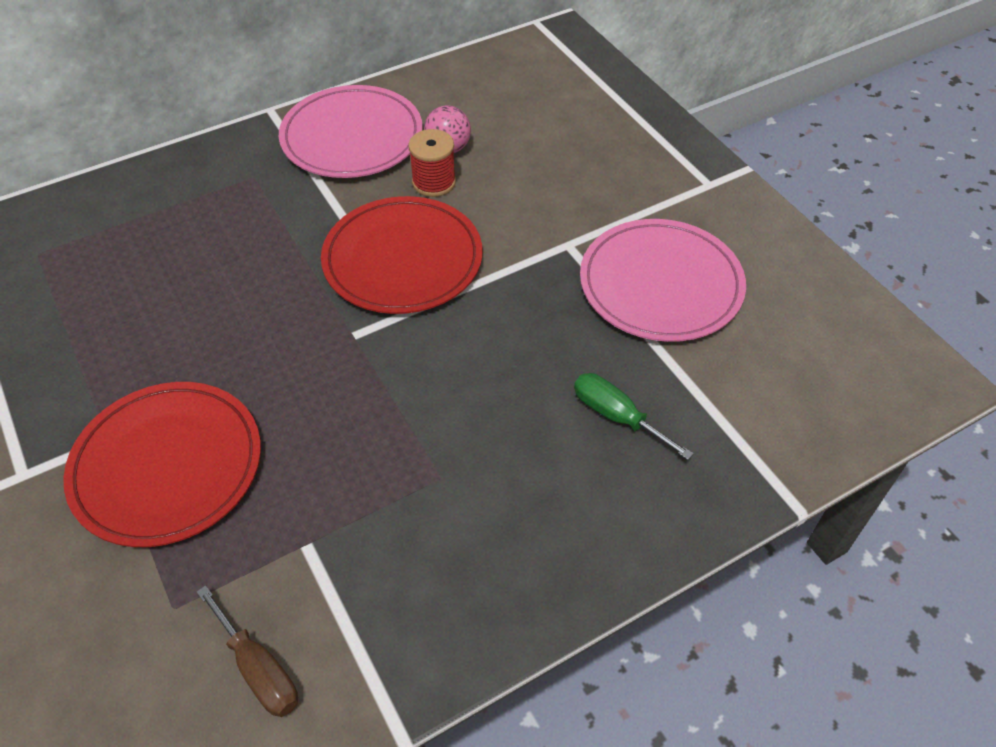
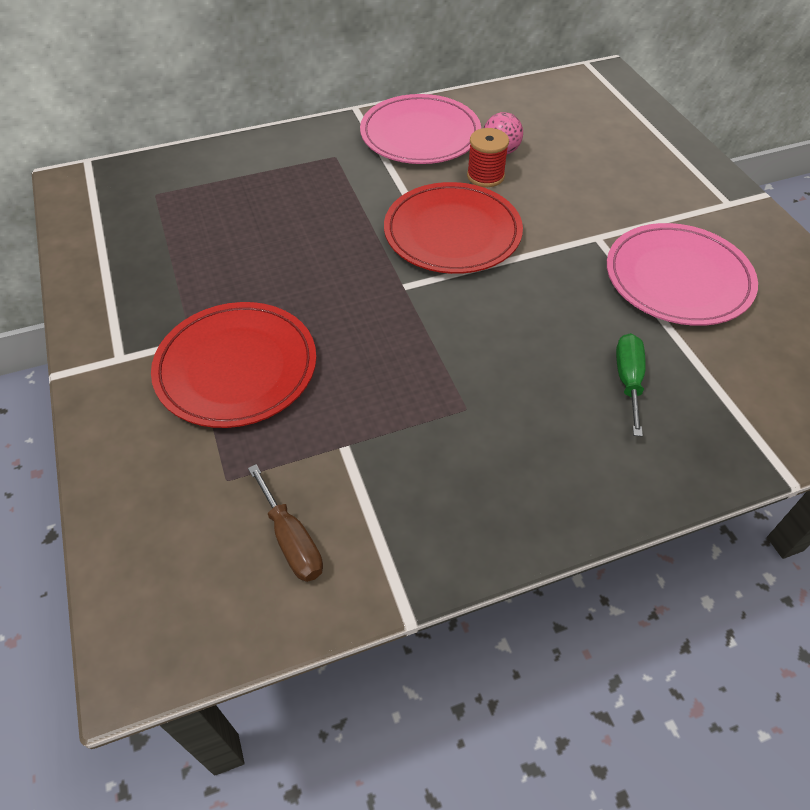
camera: 10 degrees right, 0 degrees up
green screwdriver [574,373,694,460] -> green screwdriver turned 45 degrees clockwise [616,333,646,436]

